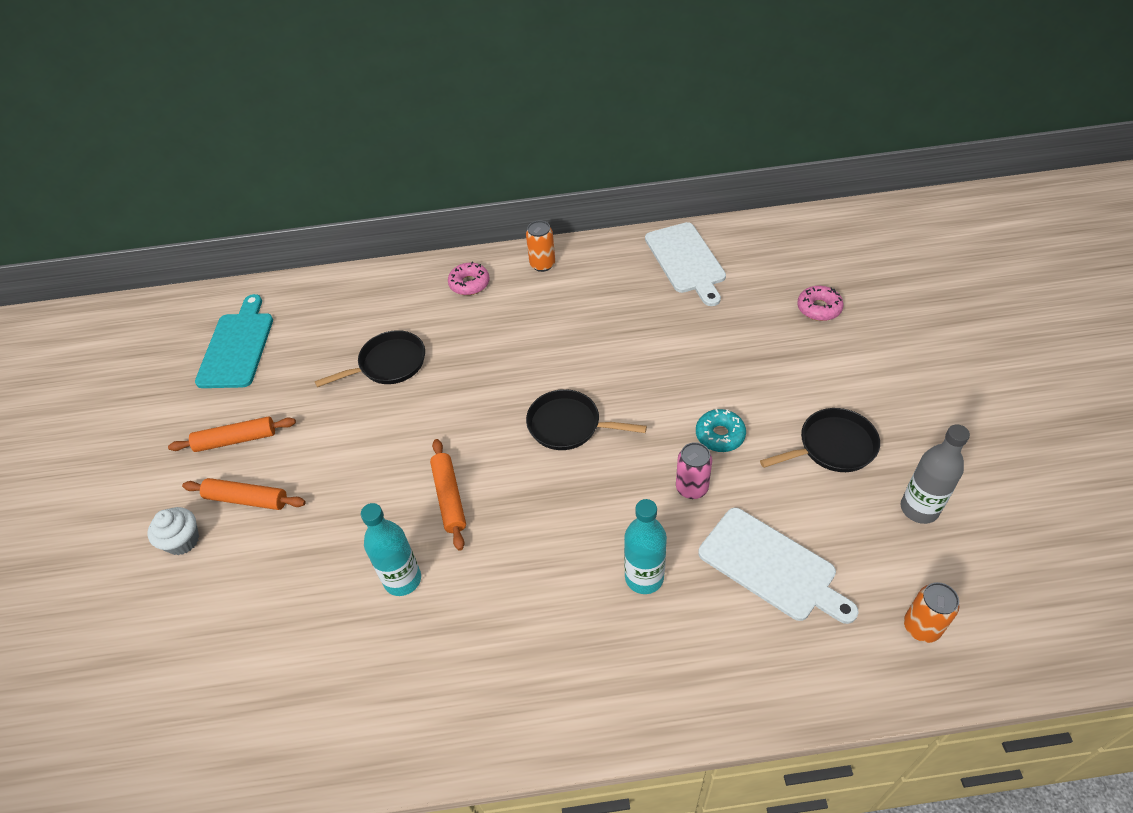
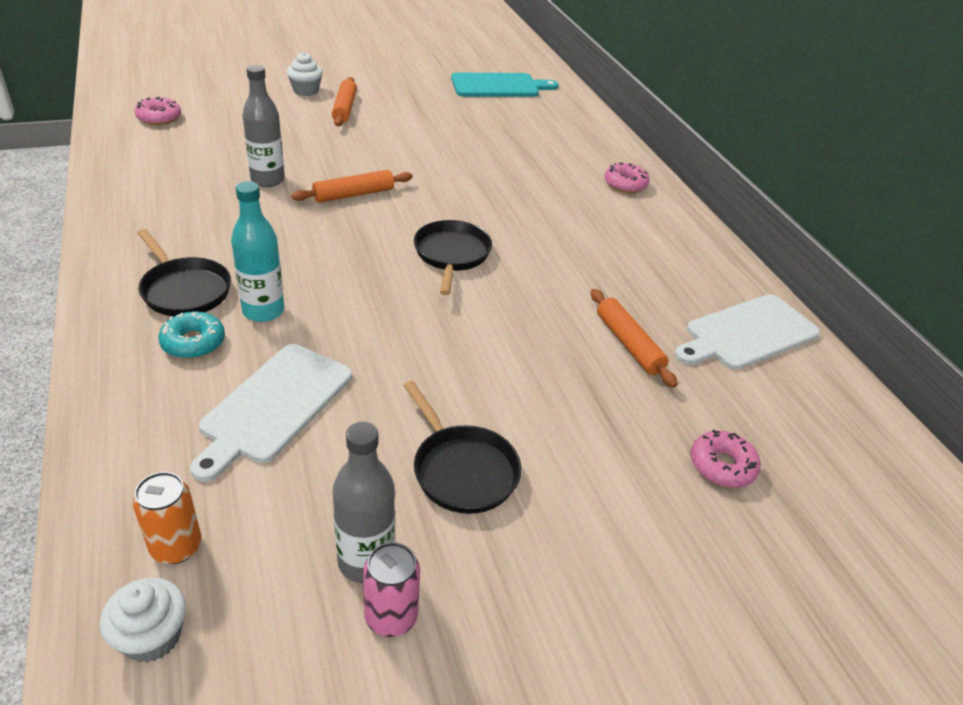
camera: 70 degrees right, 10 degrees down
orange rolling pin [168,417,296,452] -> orange rolling pin moved to [591,289,678,388]
black pan [315,330,425,387] -> black pan moved to [137,229,231,316]
turquoise bottle [361,503,421,596] -> grey bottle [242,65,285,187]
orange can [526,220,555,272] -> none
pink can [676,442,712,499] -> pink can moved to [363,542,420,637]
turquoise donut [696,409,746,452] -> turquoise donut moved to [159,311,225,359]
none -> white cupcake [100,577,186,663]
none -> pink donut [134,97,181,125]

